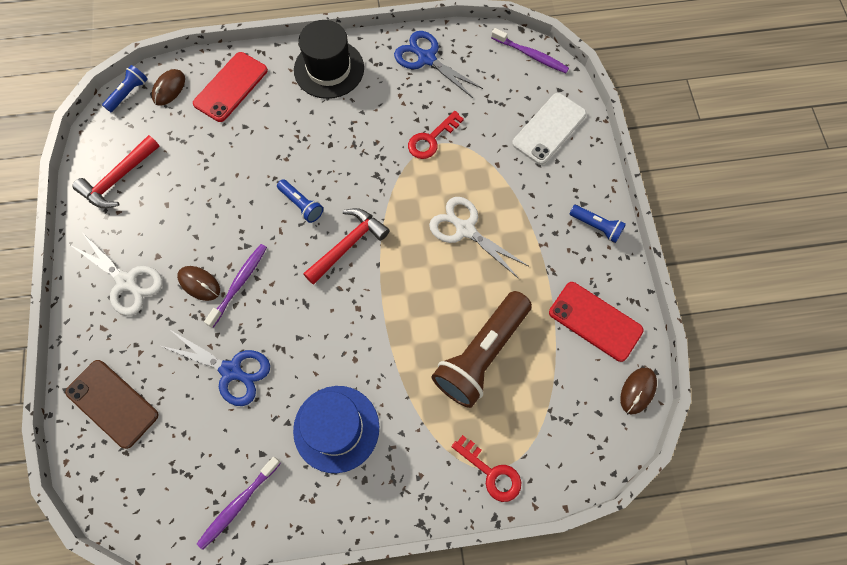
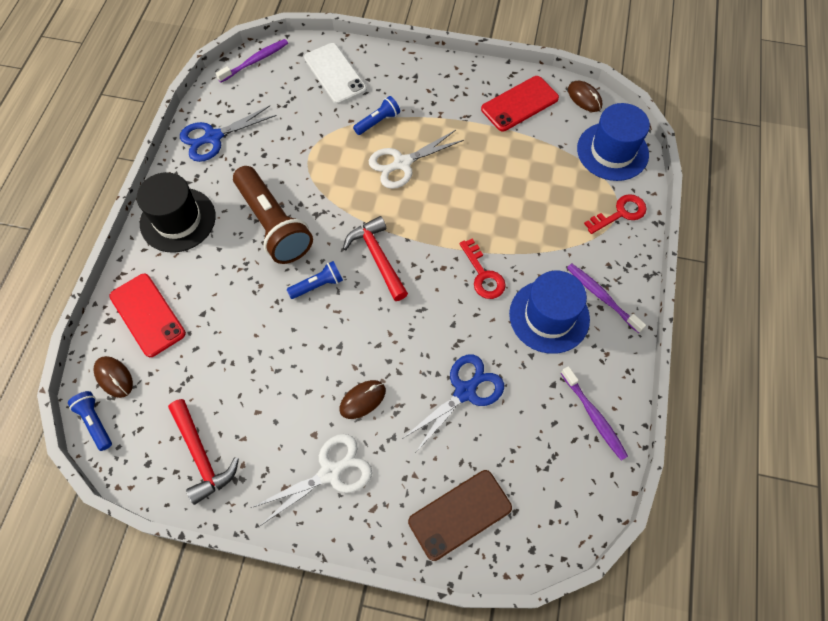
camera: 70 degrees left, 5 degrees down
purple toothbrush [204,244,267,328] -> purple toothbrush moved to [567,263,646,333]
red key [408,111,464,159] -> red key moved to [459,238,506,299]
brown flashlight [432,291,532,408] -> brown flashlight moved to [233,166,313,264]
blue flashlight [570,205,626,243] -> blue flashlight moved to [353,96,400,135]
none -> blue hat [577,103,650,181]

